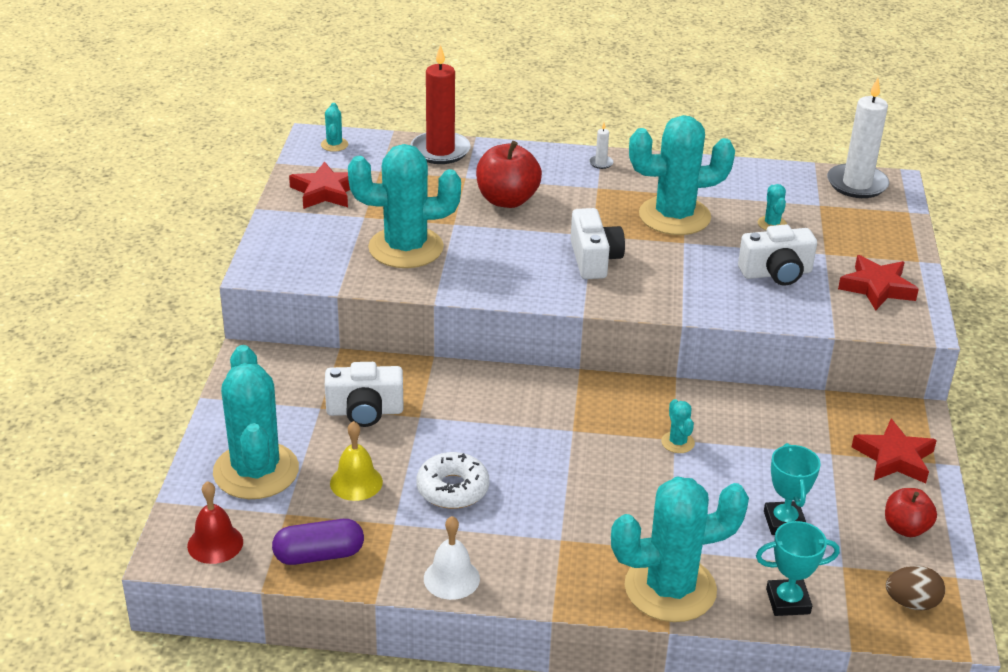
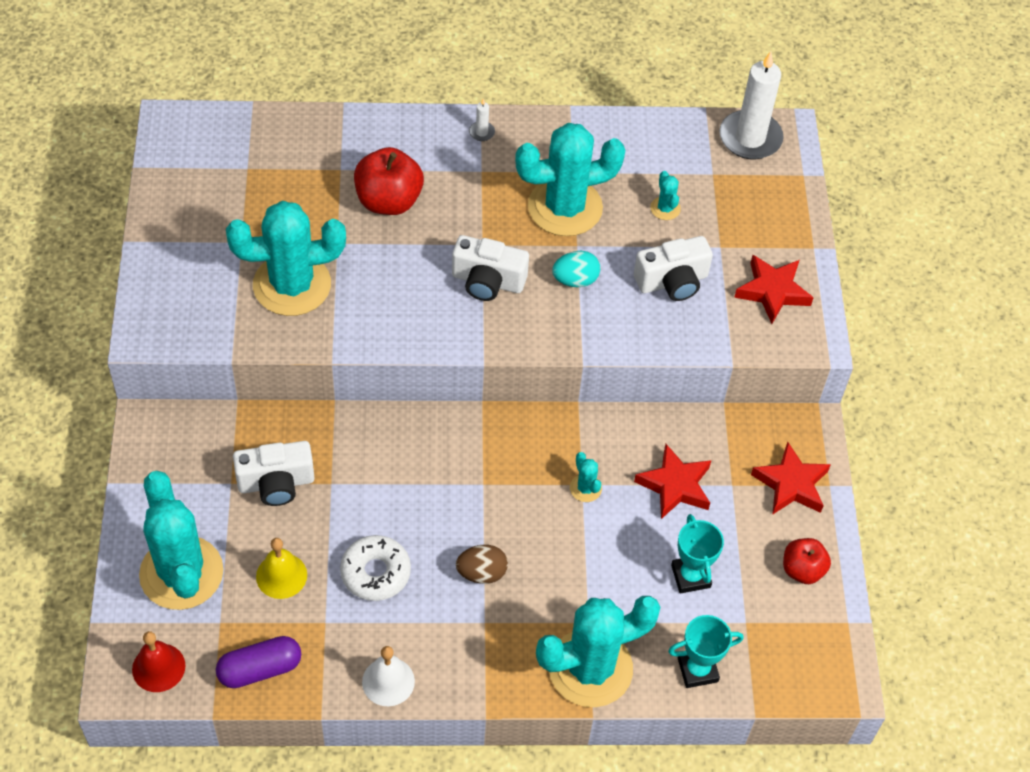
camera: 10 degrees left, 20 degrees up
red star [289,161,350,209] -> red star moved to [634,444,711,519]
turquoise cactus [321,103,348,152] -> none
red candle [411,44,471,164] -> none
white camera [570,208,625,279] -> white camera turned 120 degrees clockwise [452,235,529,301]
brown egg [886,566,945,611] -> brown egg moved to [456,545,508,584]
none -> turquoise egg [552,251,600,287]

